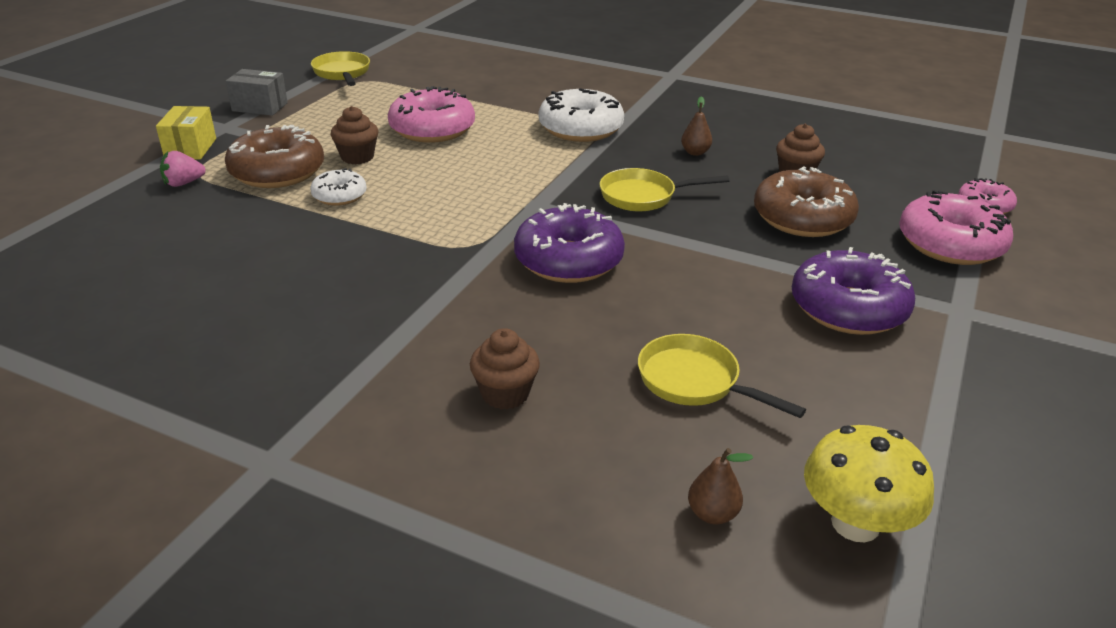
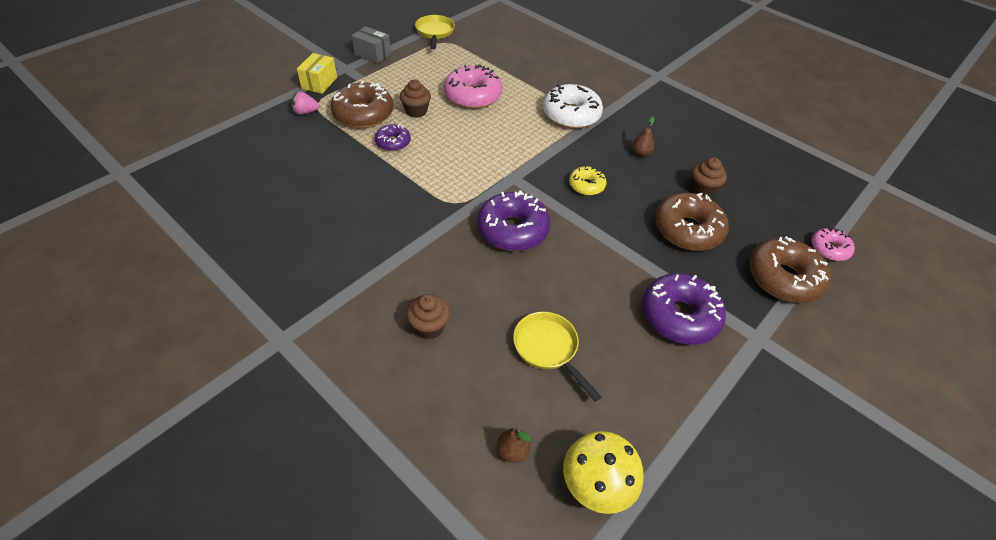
camera: 15 degrees right, 15 degrees up
white donut [310,168,367,206] -> purple donut [375,124,411,151]
yellow pan [600,168,729,211] -> yellow donut [569,166,606,196]
pink donut [899,190,1013,265] -> brown donut [749,236,831,303]

